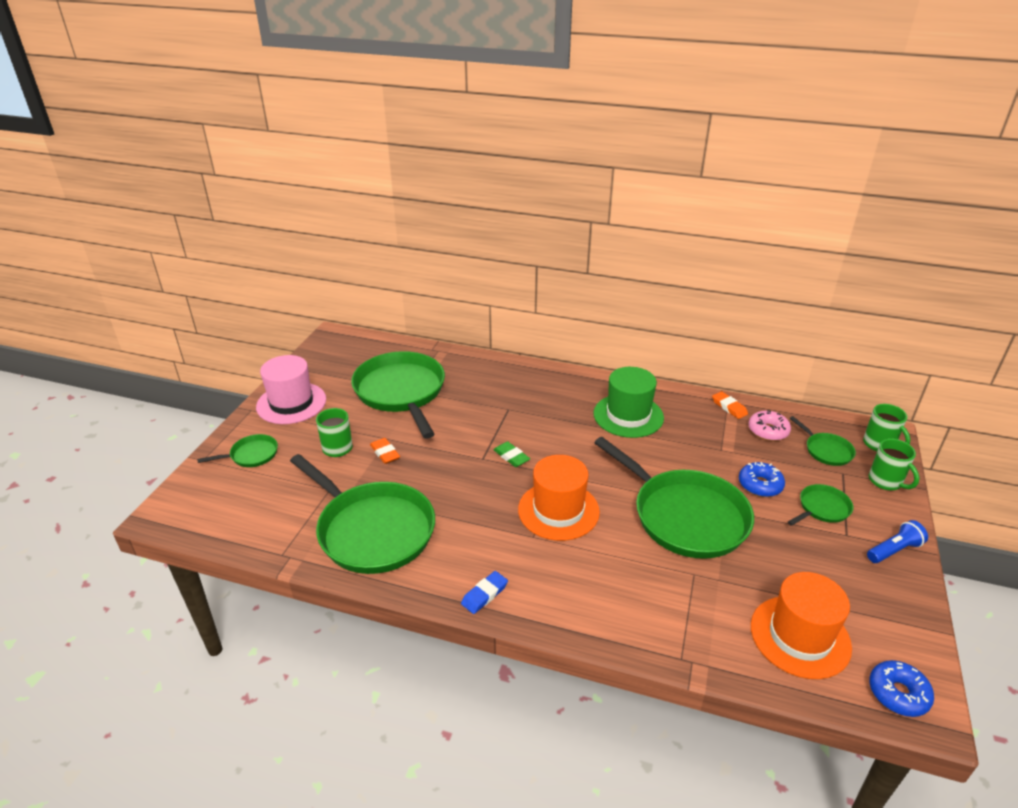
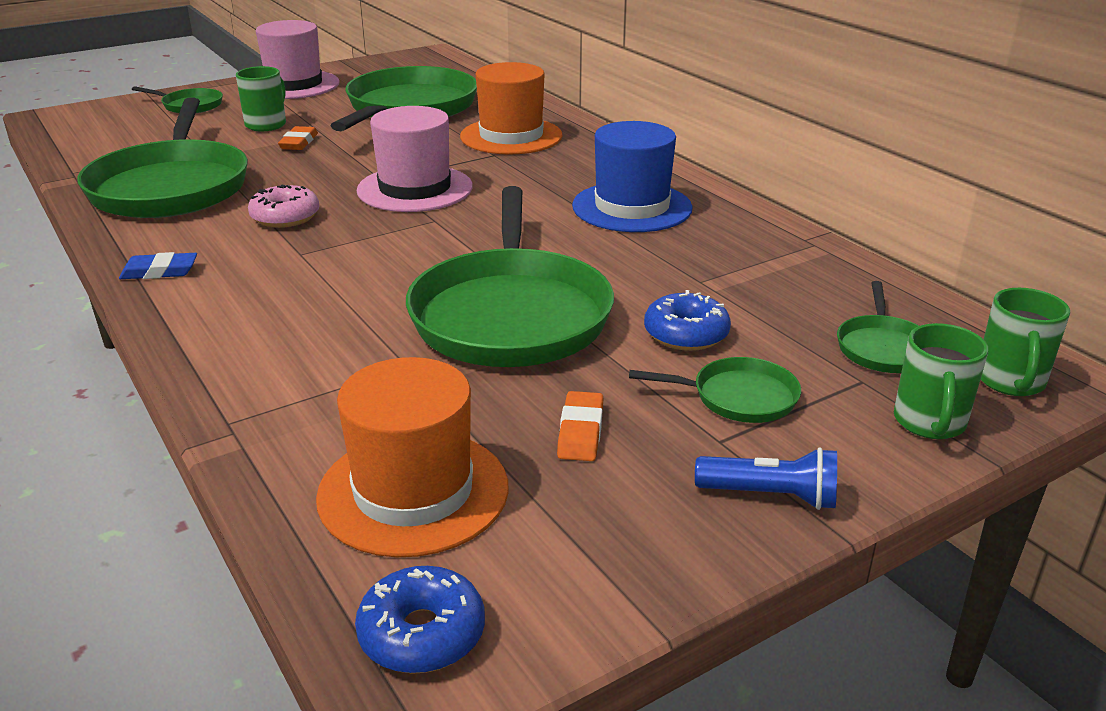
camera: 40 degrees right, 5 degrees down
green eraser [493,441,530,467] -> pink hat [356,106,473,212]
orange hat [518,455,600,541] -> orange hat moved to [460,62,563,155]
green hat [593,367,664,438] -> blue hat [572,121,693,232]
orange eraser [712,391,748,419] -> orange eraser moved to [557,391,604,461]
pink donut [748,410,791,441] -> pink donut moved to [248,184,319,228]

